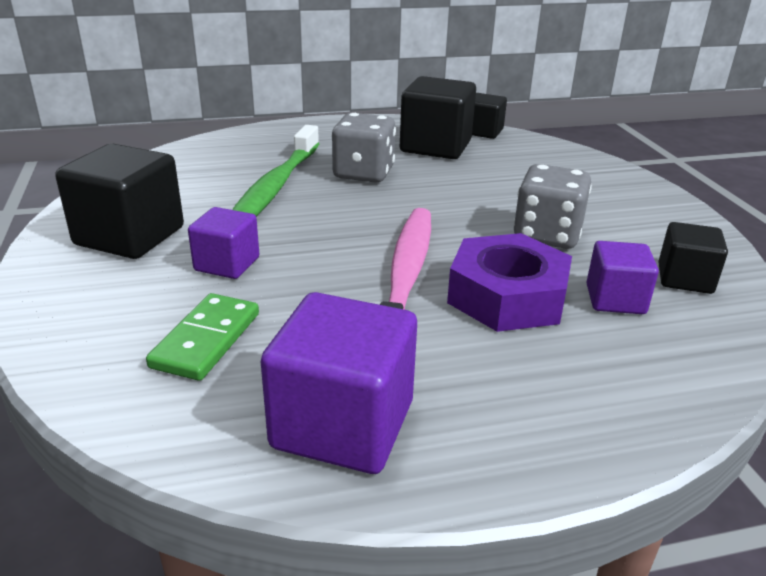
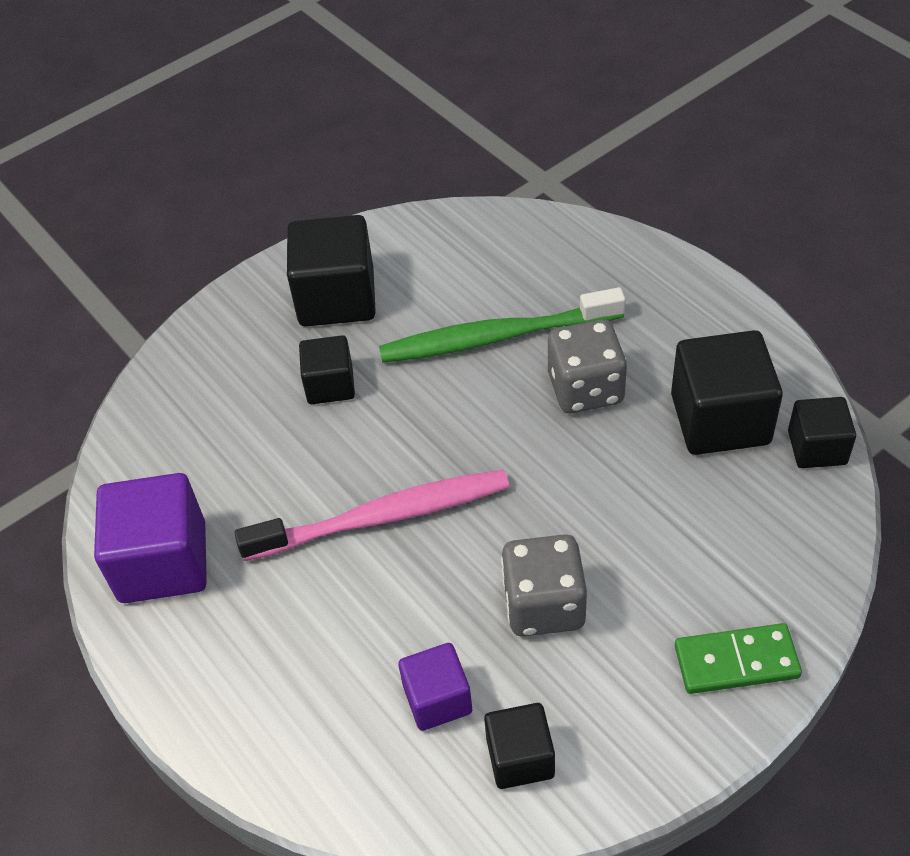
camera: 70 degrees right, 20 degrees up
green domino [146,293,259,381] -> green domino moved to [675,623,802,694]
purple cube [188,207,259,279] -> black cube [299,335,355,404]
purple nut [447,233,572,332] -> none

